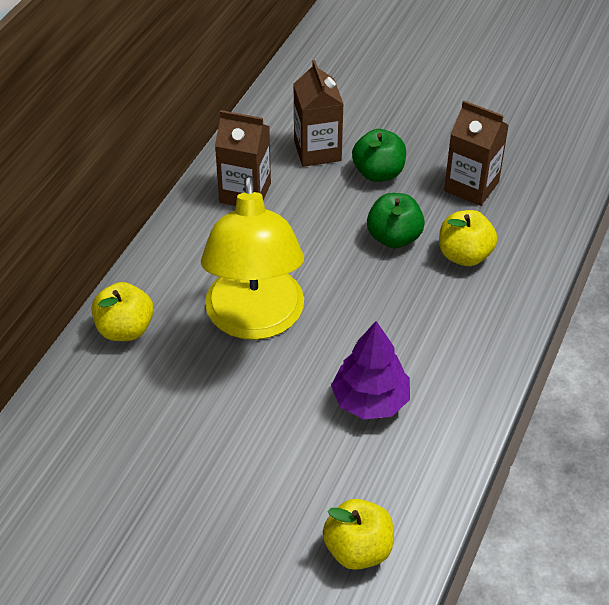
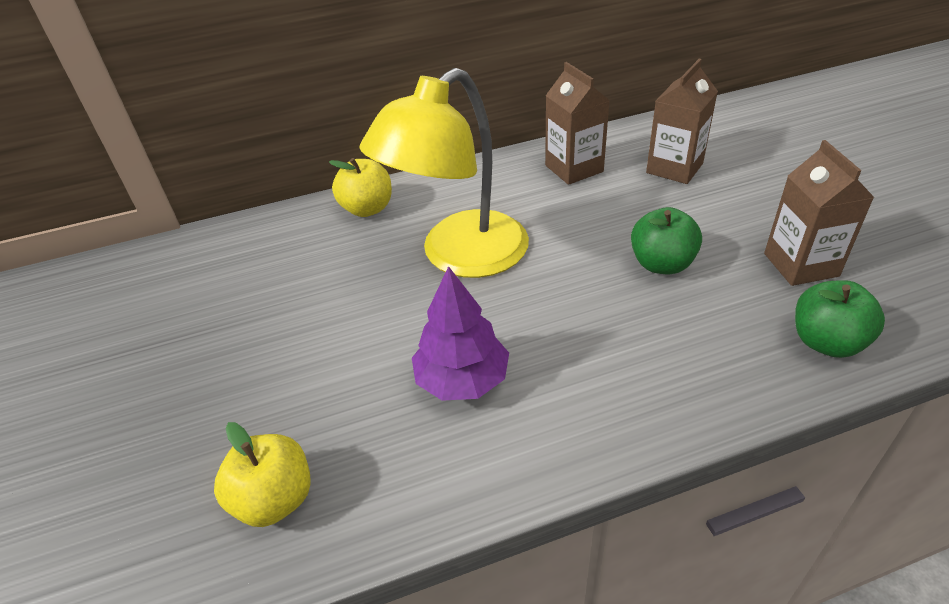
camera: 50 degrees right, 5 degrees down
green apple [352,129,406,182] -> green apple moved to [795,280,885,358]
yellow apple [439,210,497,266] -> none

